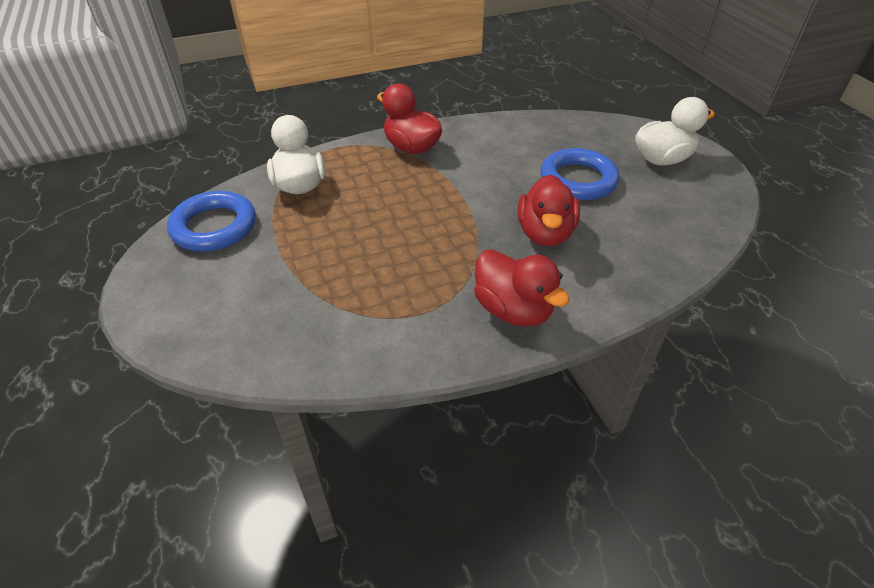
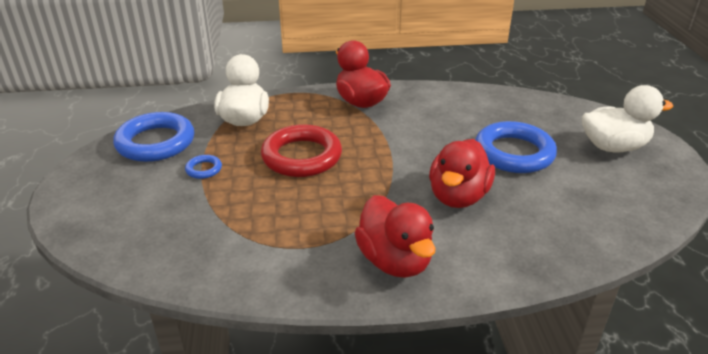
camera: 15 degrees right, 10 degrees down
none -> blue ring [185,155,222,179]
none -> red ring [261,124,342,177]

